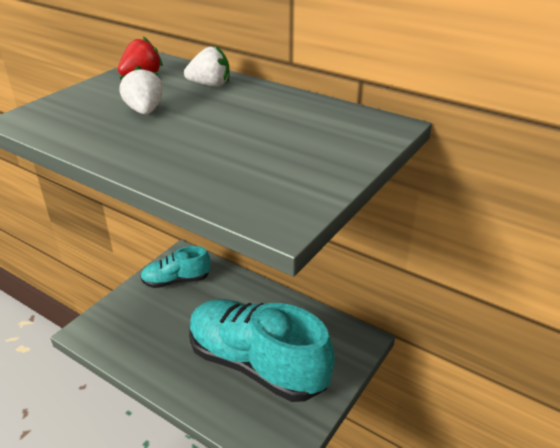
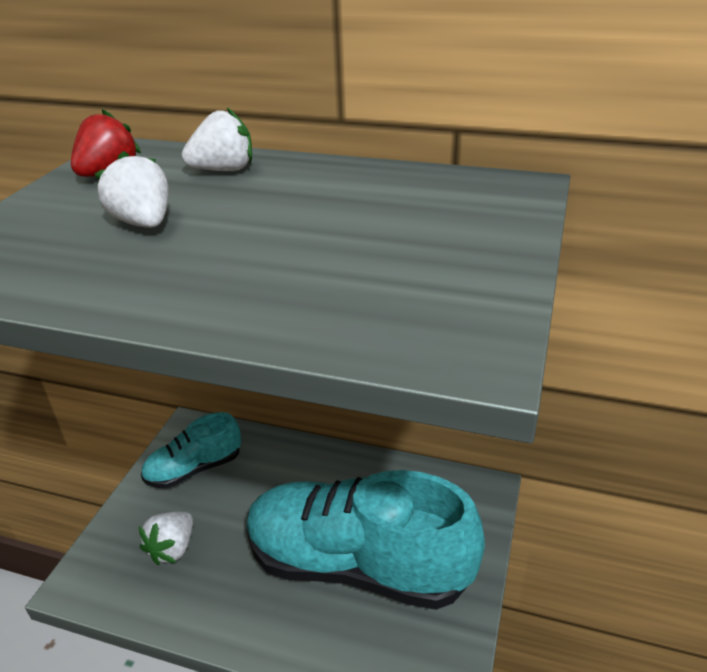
camera: 15 degrees left, 0 degrees up
none -> white strawberry [139,512,193,565]

